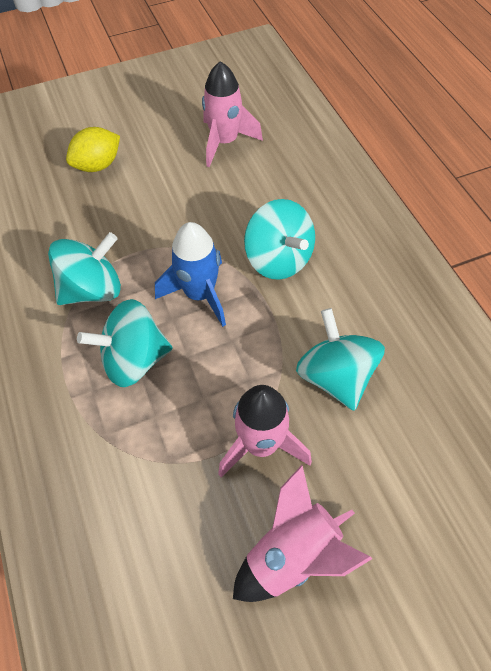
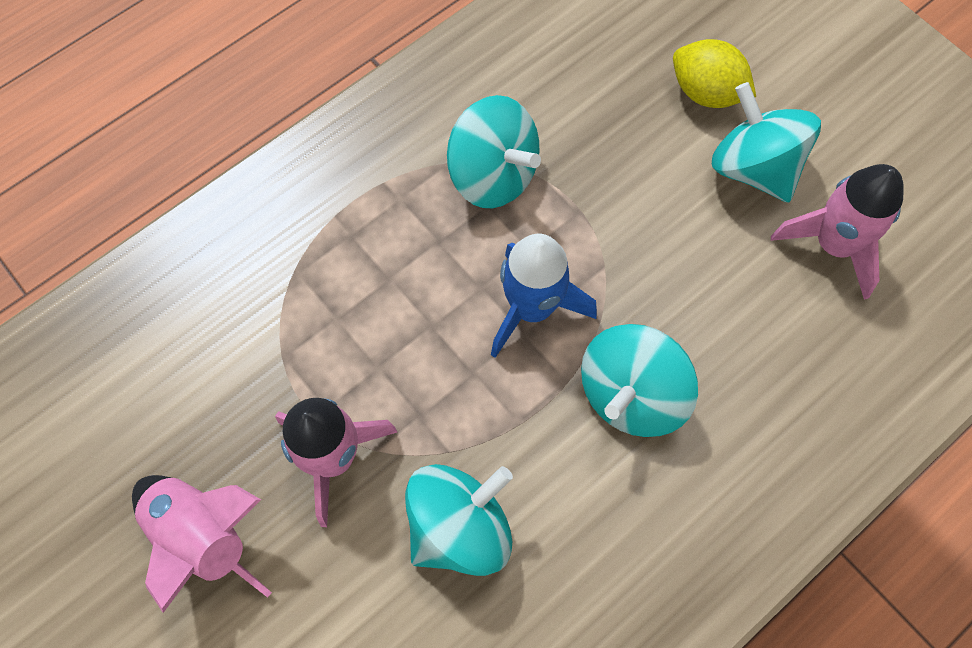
camera: 70 degrees right, 10 degrees up
turquoise spinning top [77,299,172,387] -> turquoise spinning top moved to [712,82,821,202]

